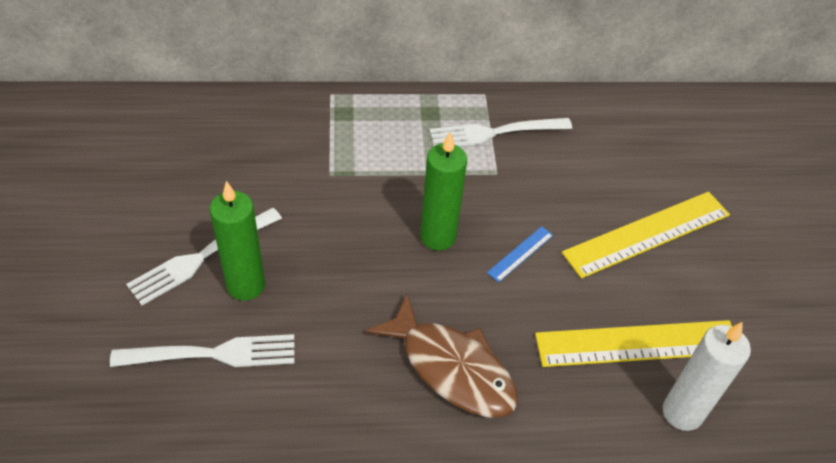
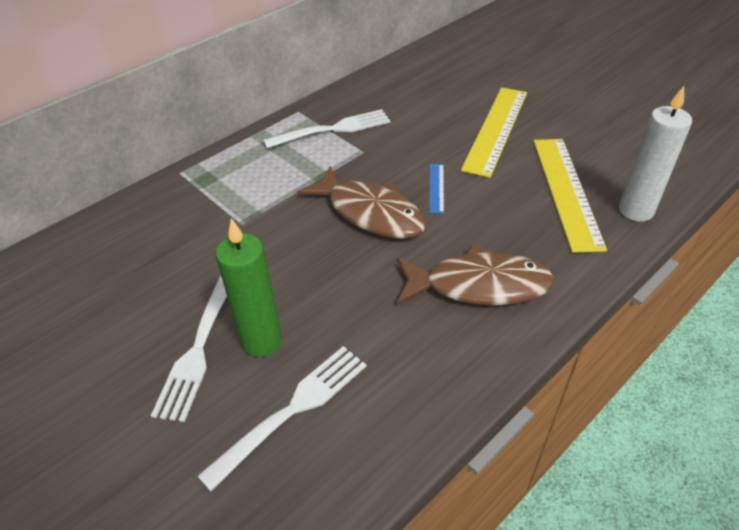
camera: 35 degrees left, 5 degrees down
green candle [420,132,467,251] -> brown fish [297,166,426,239]
white fork [429,118,572,146] -> white fork turned 150 degrees counterclockwise [263,109,390,148]
yellow ruler [535,320,732,367] -> yellow ruler turned 45 degrees counterclockwise [533,139,607,253]

